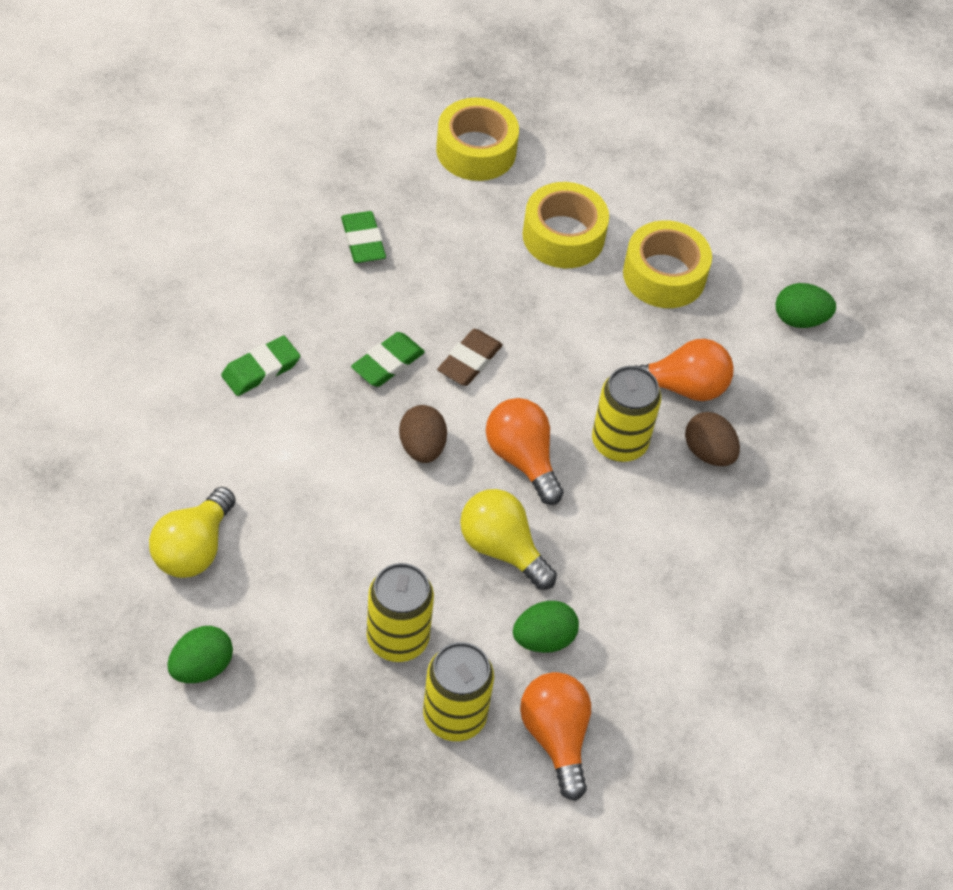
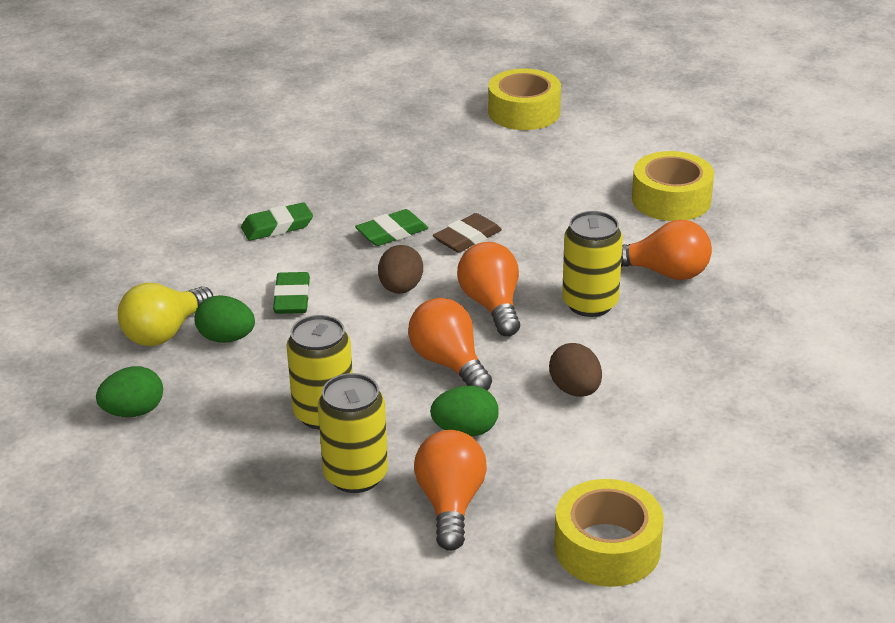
camera: 20 degrees right, 20 degrees down
green eraser [341,211,386,263] -> green eraser moved to [273,272,310,314]
yellow light bulb [460,489,557,590] -> orange light bulb [408,298,492,390]
yellow tape [522,182,609,268] -> yellow tape moved to [554,479,664,587]
brown egg [685,412,740,466] -> brown egg moved to [549,343,602,397]
green egg [776,283,836,328] -> green egg moved to [194,295,255,343]

